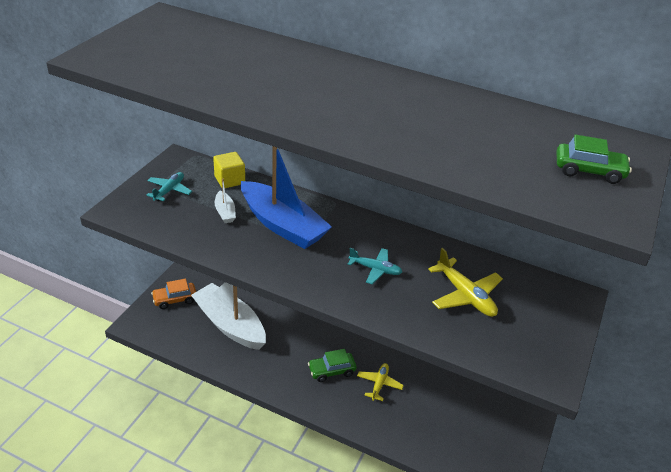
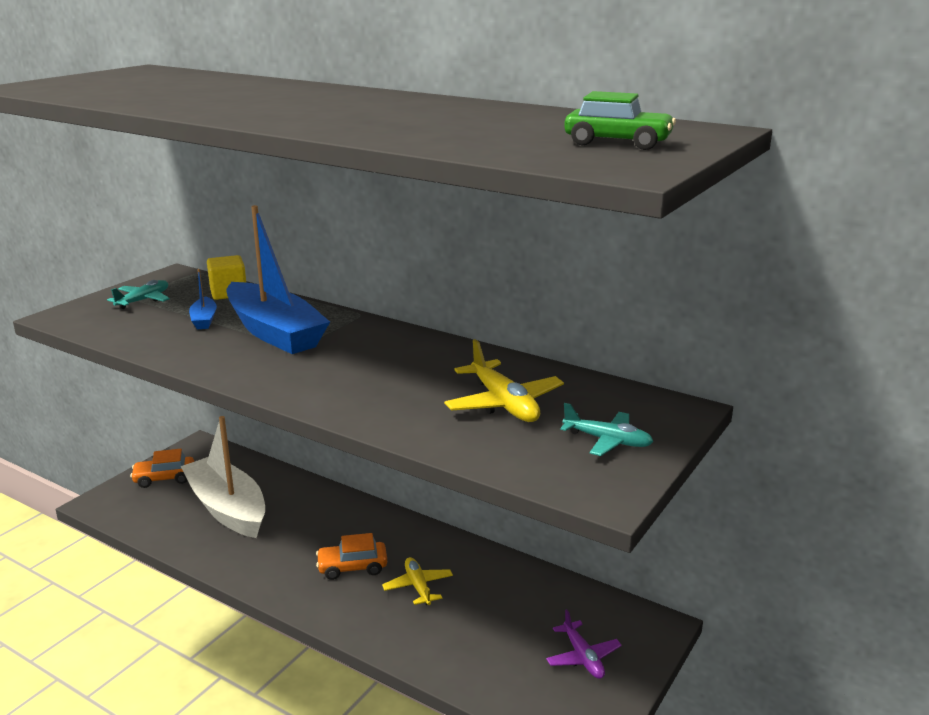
camera: 10 degrees right, 15 degrees down
white boat [215,179,236,223] -> blue boat [189,269,217,329]
green car [308,349,357,382] -> orange car [316,533,387,580]
turquoise plane [348,248,402,284] -> turquoise plane moved to [560,403,653,456]
yellow plane [357,363,404,401] -> yellow plane turned 45 degrees counterclockwise [382,557,453,605]
none -> purple plane [546,609,622,679]

